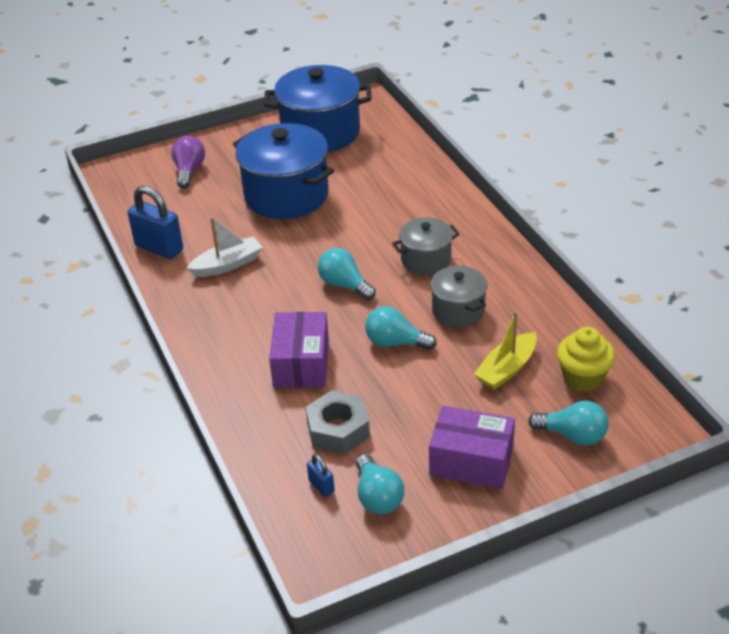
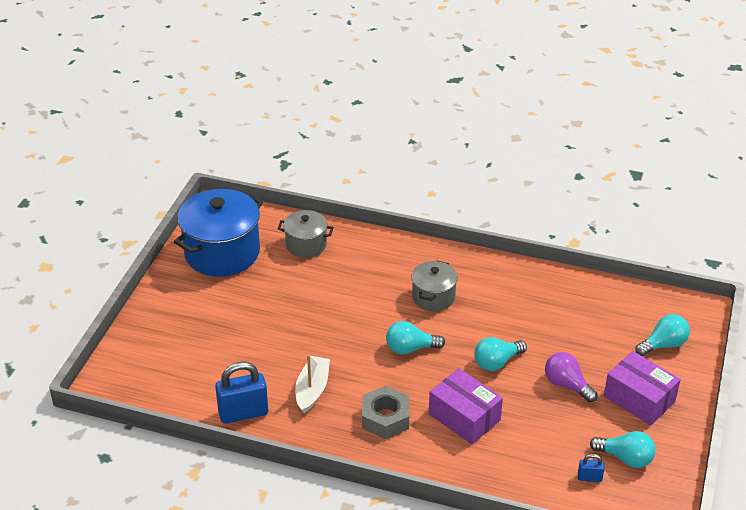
camera: 50 degrees left, 0 degrees up
purple light bulb [171,136,205,188] -> purple light bulb moved to [545,352,598,403]
blue pot [233,123,334,219] -> none
grey nut [306,390,370,454] -> grey nut moved to [362,386,409,439]
purple box [429,406,515,489] -> purple box turned 75 degrees clockwise [604,351,681,426]
grey pot [430,266,488,327] -> grey pot moved to [278,210,334,258]
yellow boat [474,311,537,390] -> none
yellow cupcake [557,327,615,392] -> none

